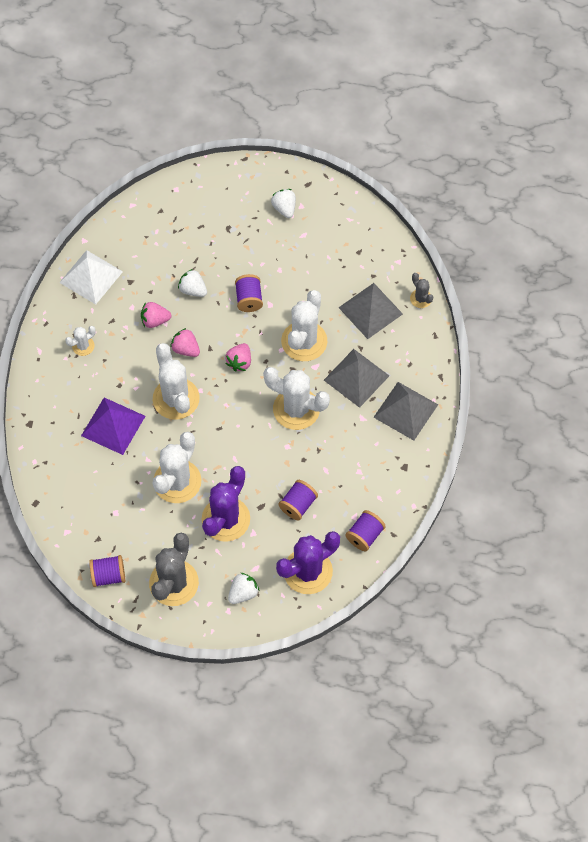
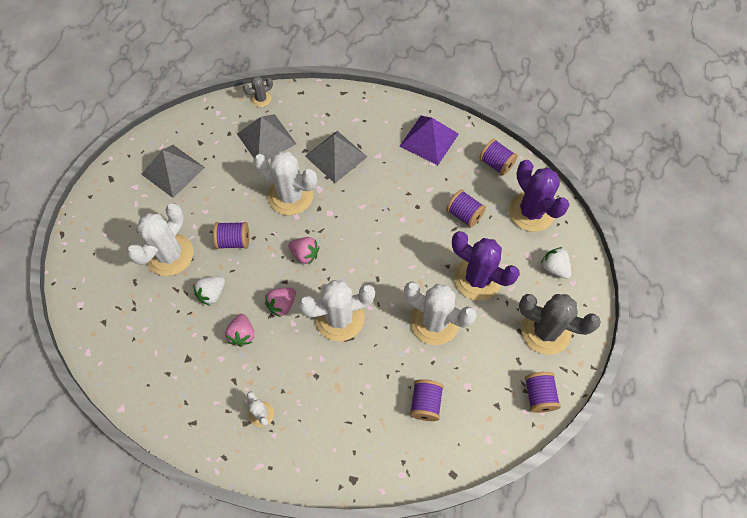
camera: 85 degrees left, 0 degrees up
white pyramid [59,250,123,305] -> none
purple pyramid [81,398,145,455] -> purple pyramid moved to [400,116,459,165]
white cactus [263,367,330,430] -> white cactus moved to [126,203,194,276]
white strawberry [271,189,296,218] -> none
grey pyramid [373,382,438,441] -> grey pyramid moved to [141,145,205,198]
none -> purple spool [410,379,444,421]

